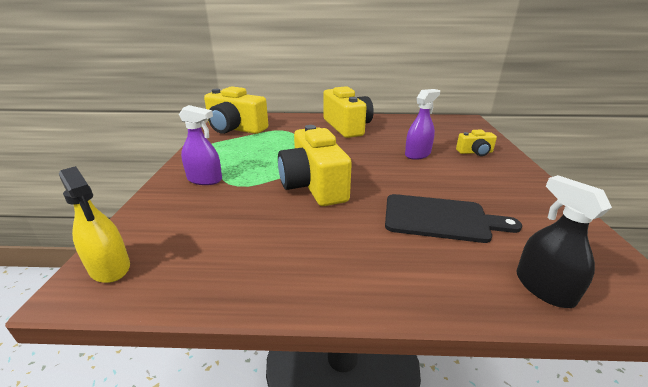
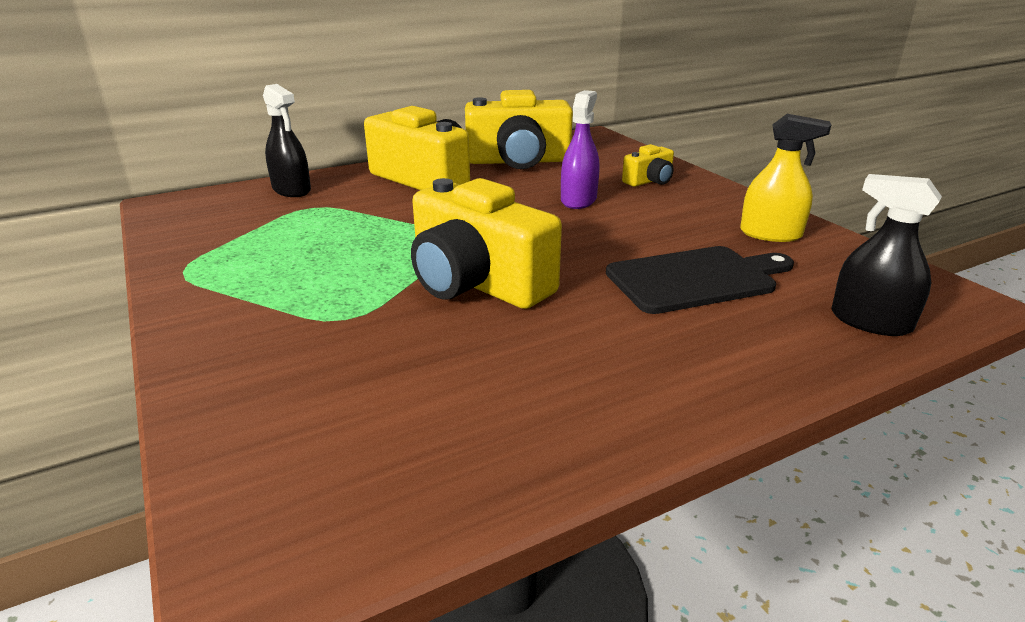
camera: 30 degrees left, 0 degrees up
yellow spray bottle [59,166,130,283] -> yellow spray bottle moved to [740,114,831,242]
purple spray bottle [179,105,222,185] -> none
yellow camera [204,86,268,134] -> yellow camera moved to [465,90,573,169]
none -> black spray bottle [263,84,311,197]

